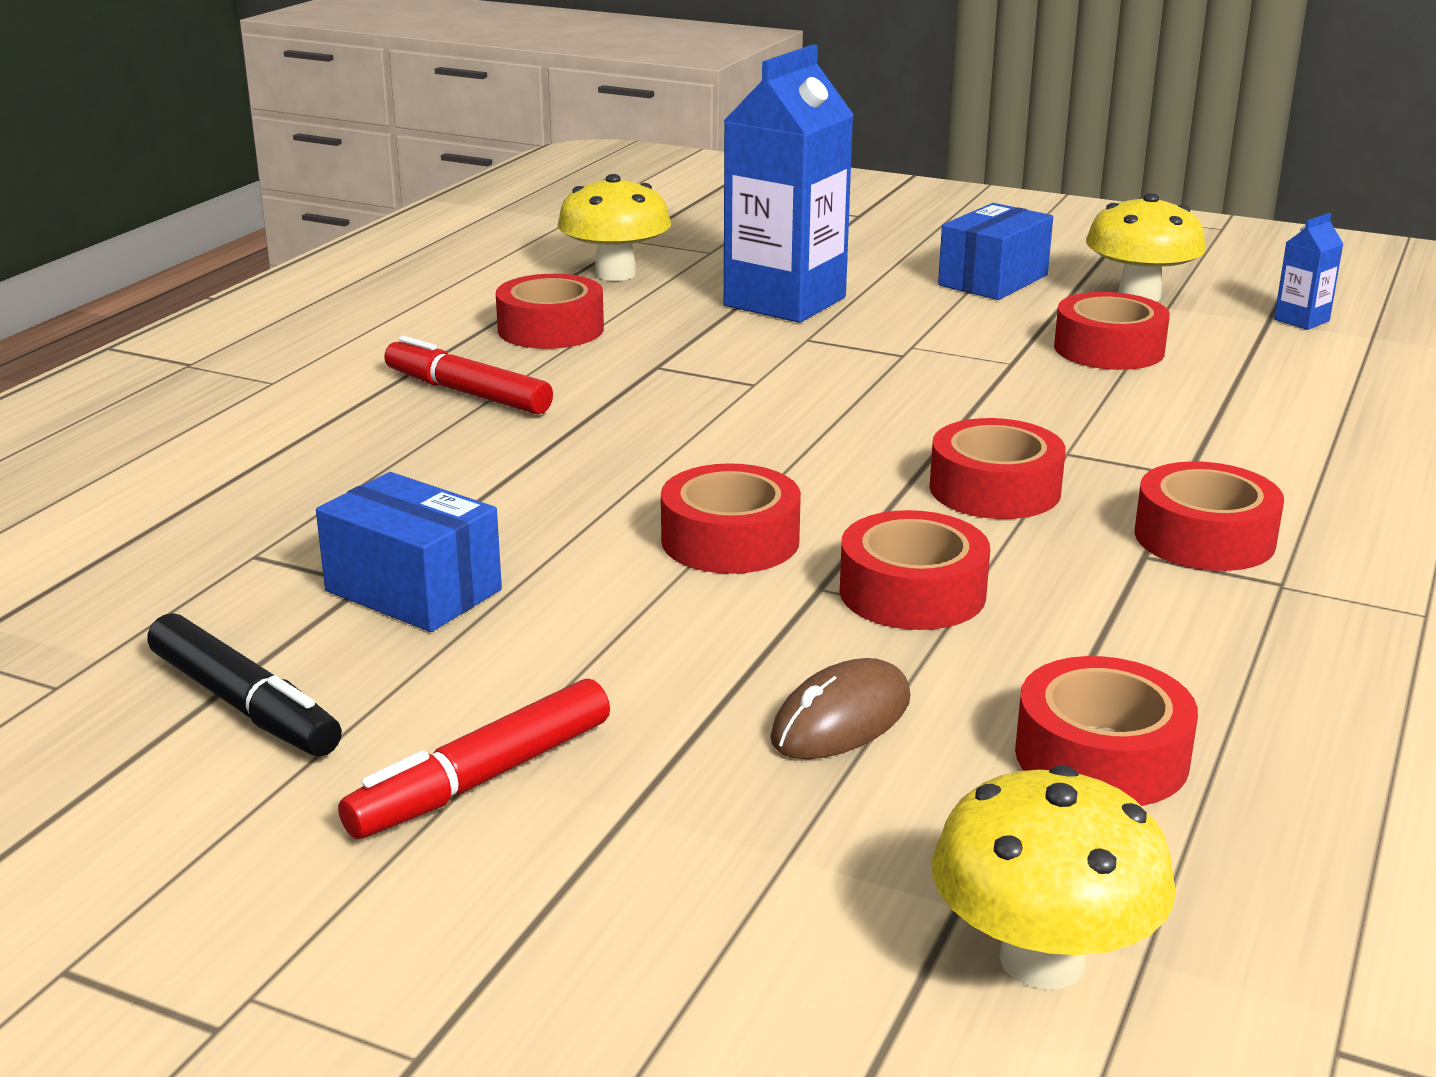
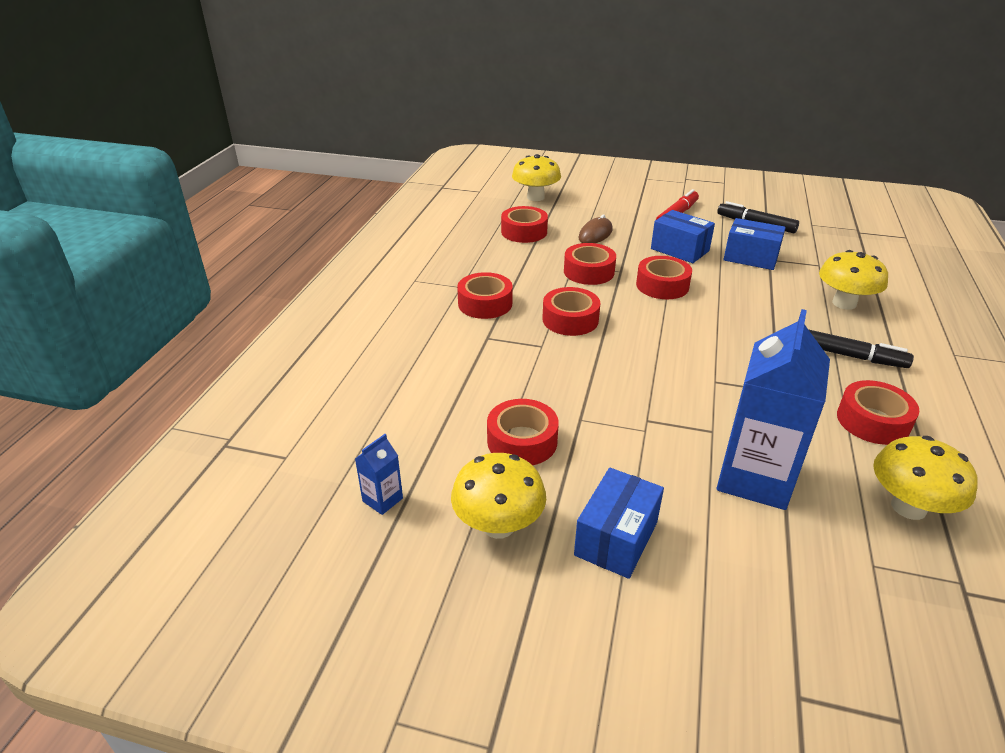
camera: 170 degrees right, 10 degrees up
red marker [384,336,553,414] -> black marker [808,329,914,368]
none -> blue box [651,210,715,263]
none -> yellow mushroom [819,250,888,310]

